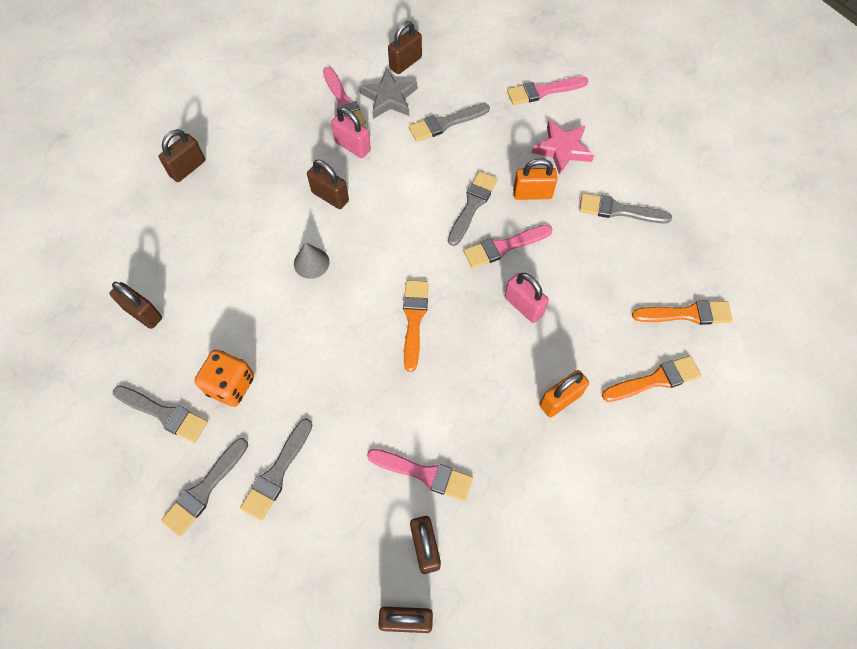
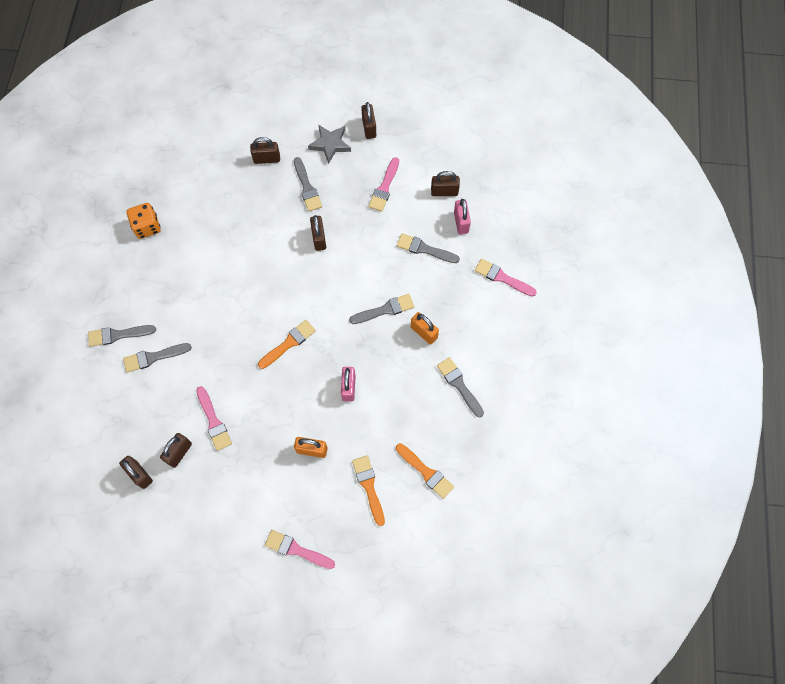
camera: 45 degrees right, 5 degrees up
brown padlock [110,282,162,329] -> brown padlock moved to [361,102,376,139]
grey brush [113,385,208,443] -> grey brush moved to [294,157,322,211]
orange dice [194,349,254,407] -> orange dice moved to [127,203,161,239]
grey cone [294,242,330,279] -> none
pink padlock [331,108,371,158] -> pink padlock moved to [454,199,471,234]
grey star [359,68,417,119] -> grey star moved to [308,125,351,164]
pink brush [464,225,553,268] -> pink brush moved to [265,530,335,569]
pink star [532,120,594,175] -> none
orange brush [602,355,701,402] -> orange brush turned 135 degrees counterclockwise [352,455,385,526]

